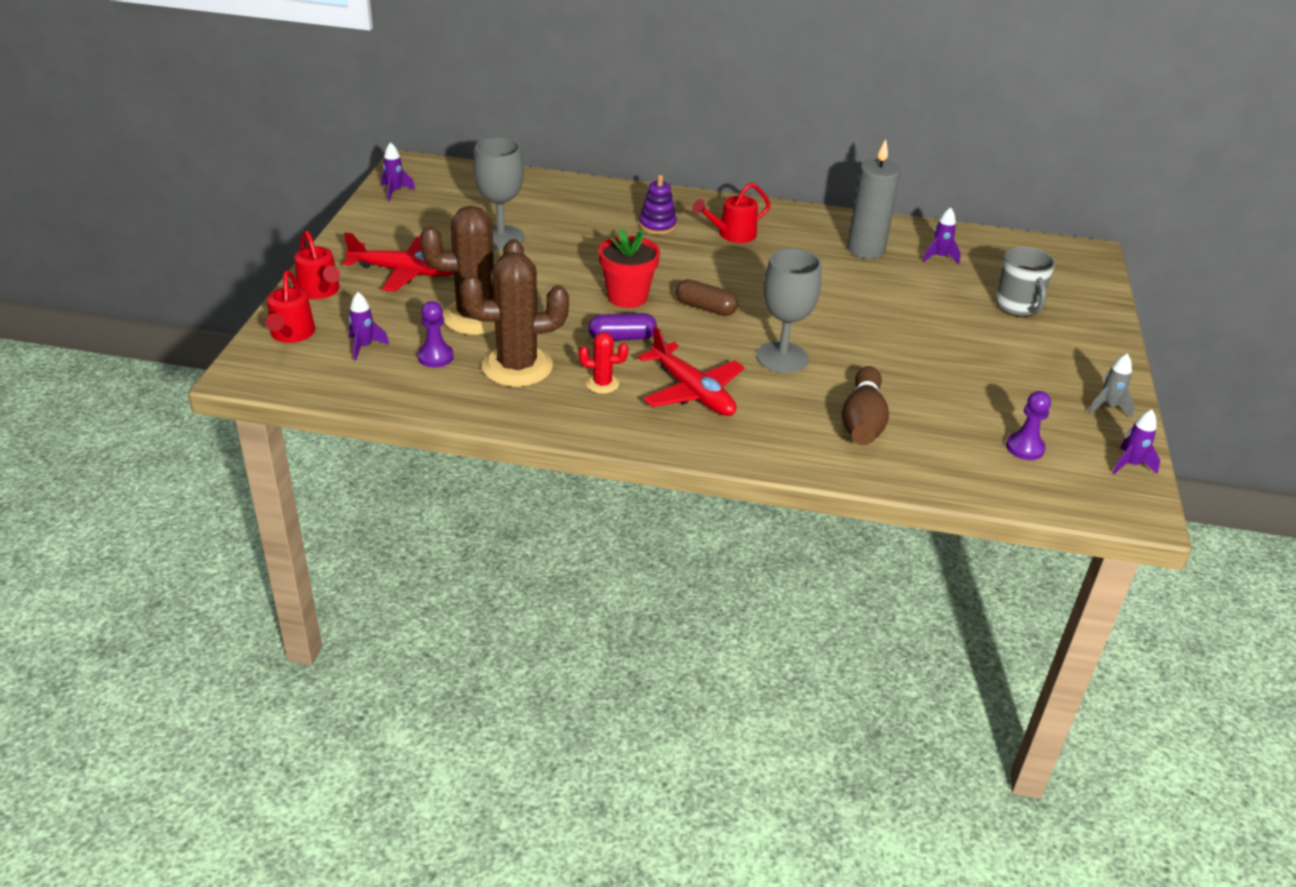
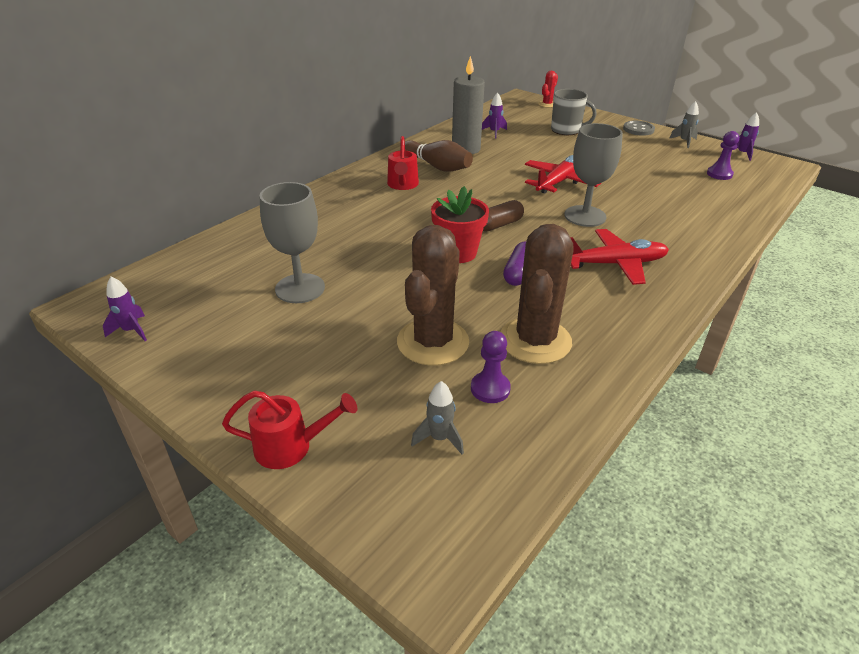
camera: 60 degrees left, 0 degrees up
red watering can [266,271,315,343] -> none
red plane [343,233,454,292] -> red plane moved to [525,155,601,194]
purple rocket [349,292,389,361] -> grey rocket [411,381,464,455]
red cactus [579,332,629,394] -> red cactus moved to [538,71,558,108]
purple stacking toy [639,175,677,234] -> none
brown bowling pin [841,366,889,445] -> brown bowling pin moved to [405,140,473,172]
none -> grey button [623,121,655,136]

